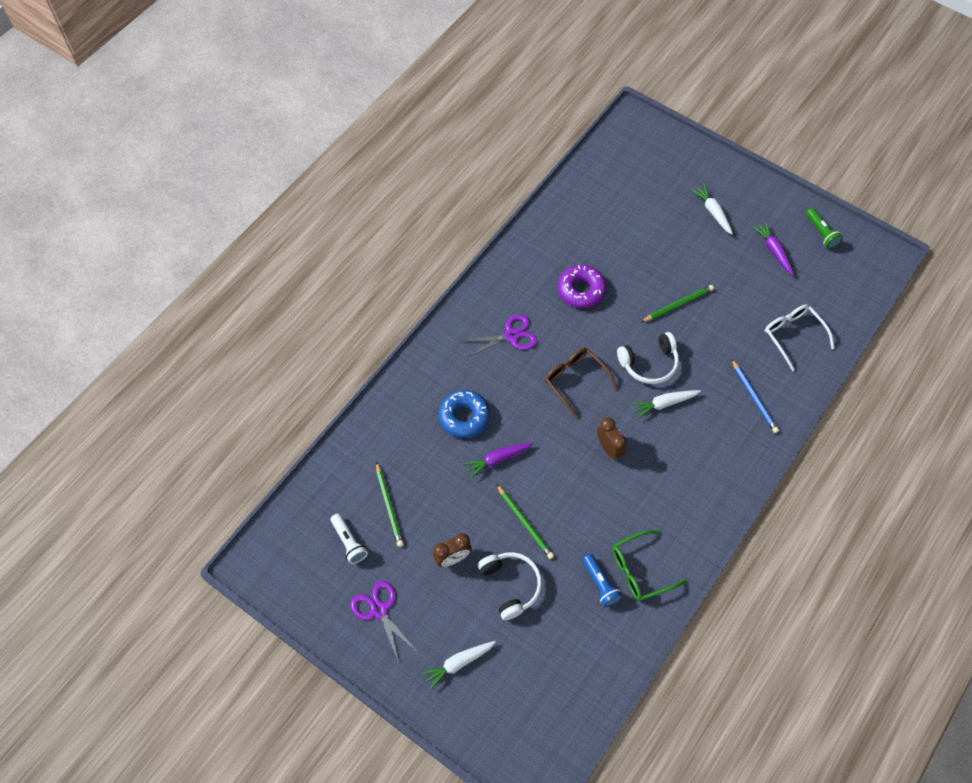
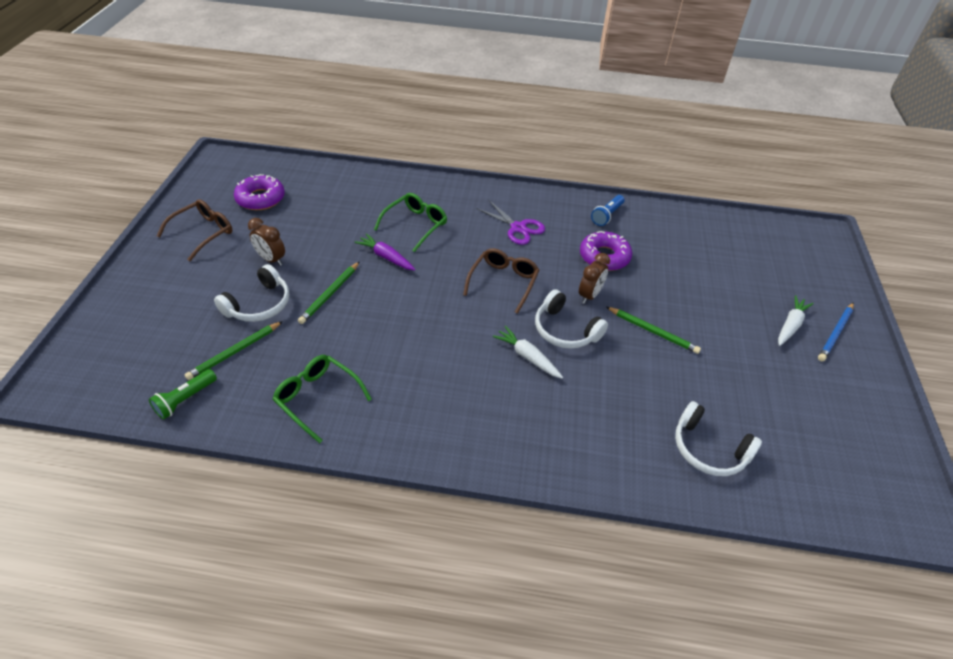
camera: 60 degrees right, 15 degrees down
white flashlight [331,514,368,564] -> purple donut [234,174,285,210]
purple scissors [351,581,416,662] -> brown glasses [157,199,232,261]
green pencil [376,461,404,547] -> green pencil moved to [185,321,283,380]
white carrot [421,641,496,690] -> none
blue donut [439,390,490,438] -> green glasses [374,193,447,252]
blue flashlight [583,554,622,607] -> blue flashlight moved to [591,195,625,226]
brown clock [597,417,627,460] -> brown clock moved to [579,253,610,304]
blue pencil [732,359,779,433] -> blue pencil moved to [818,303,854,361]
purple carrot [752,222,794,275] -> none
white glasses [765,304,835,371] -> white headphones [675,401,762,476]
green flashlight [806,208,843,249] -> green flashlight moved to [149,369,217,419]

